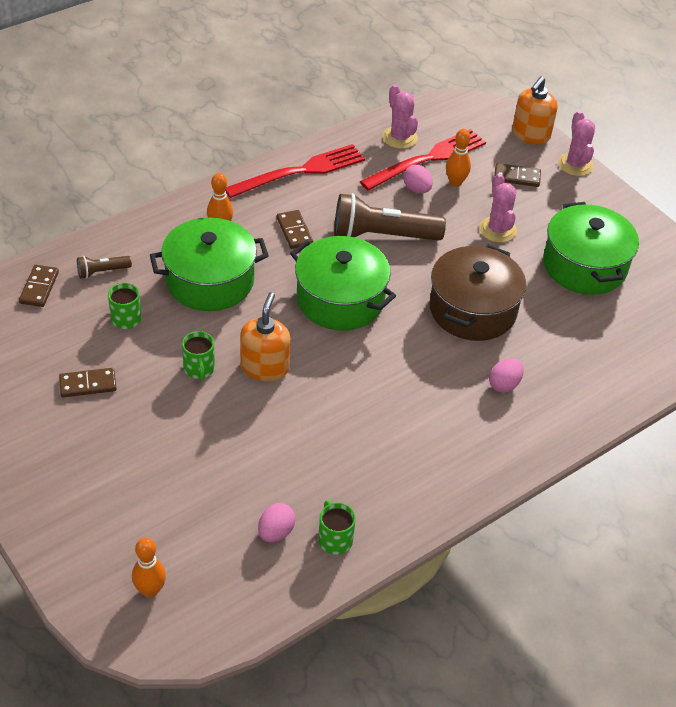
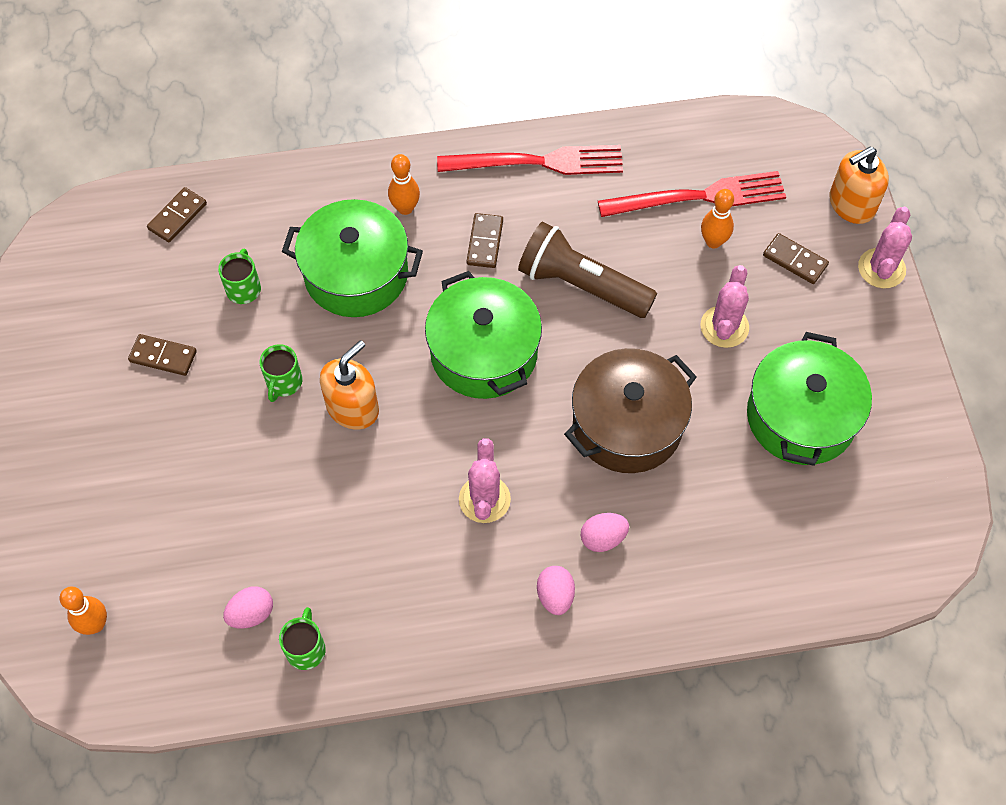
camera: 30 degrees right, 15 degrees up
brown flashlight [77,256,132,279] -> none
pink cactus [382,84,418,149] -> pink cactus moved to [459,438,511,523]
pink egg [403,165,433,193] -> pink egg moved to [537,566,575,615]

